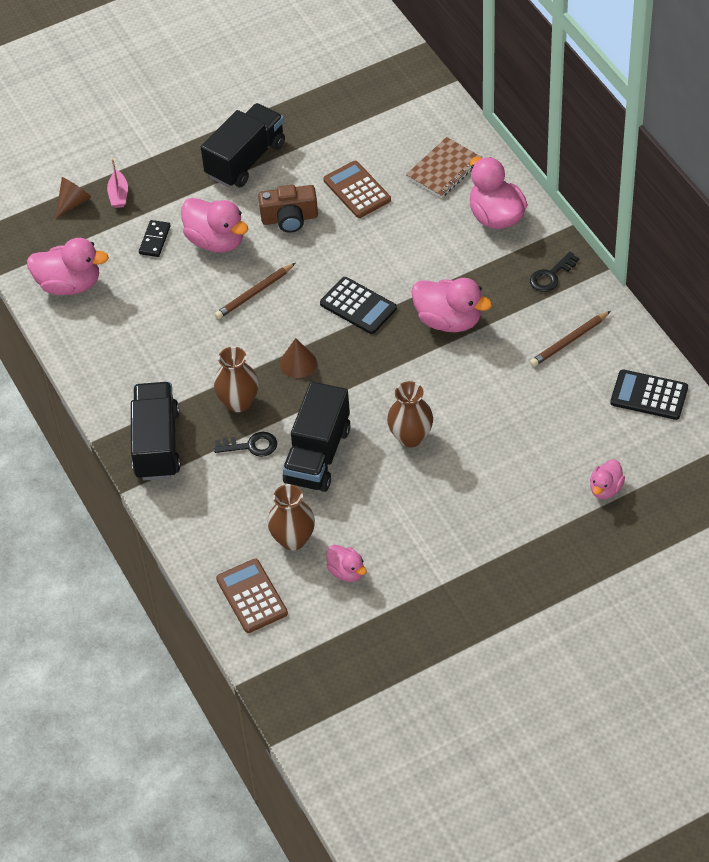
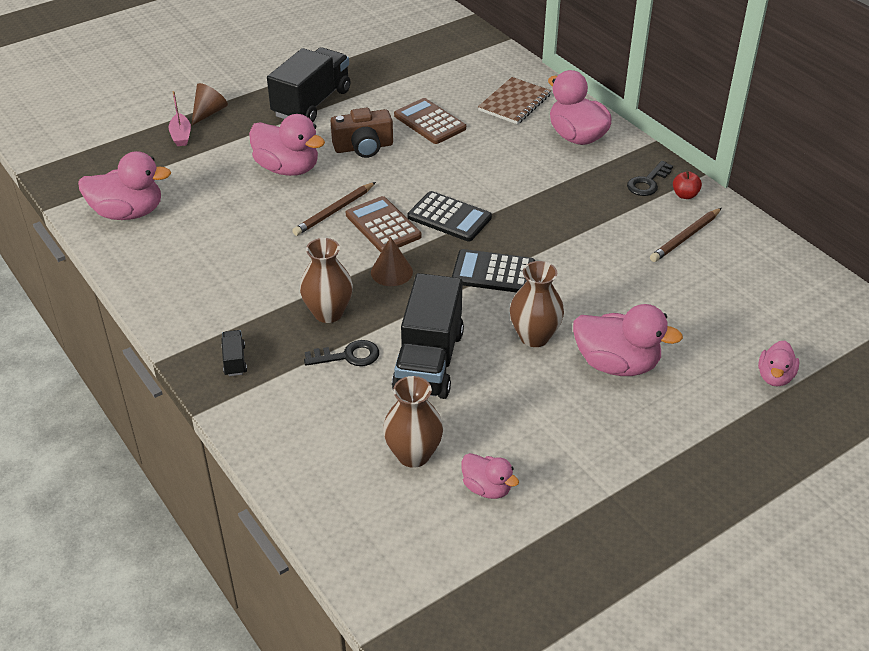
camera: 10 degrees left, 10 degrees down
brown cone [55,177,91,219] -> brown cone moved to [191,83,228,126]
black truck [131,382,180,480] -> black truck [221,330,247,376], size x0.41
black domino [139,220,171,257] -> none
brown calculator [216,559,288,633] -> brown calculator moved to [346,196,422,252]
pink duck [411,278,492,332] -> pink duck moved to [573,304,683,376]
black calculator [610,369,688,420] -> black calculator moved to [452,249,535,293]
none -> red apple [673,171,702,199]

